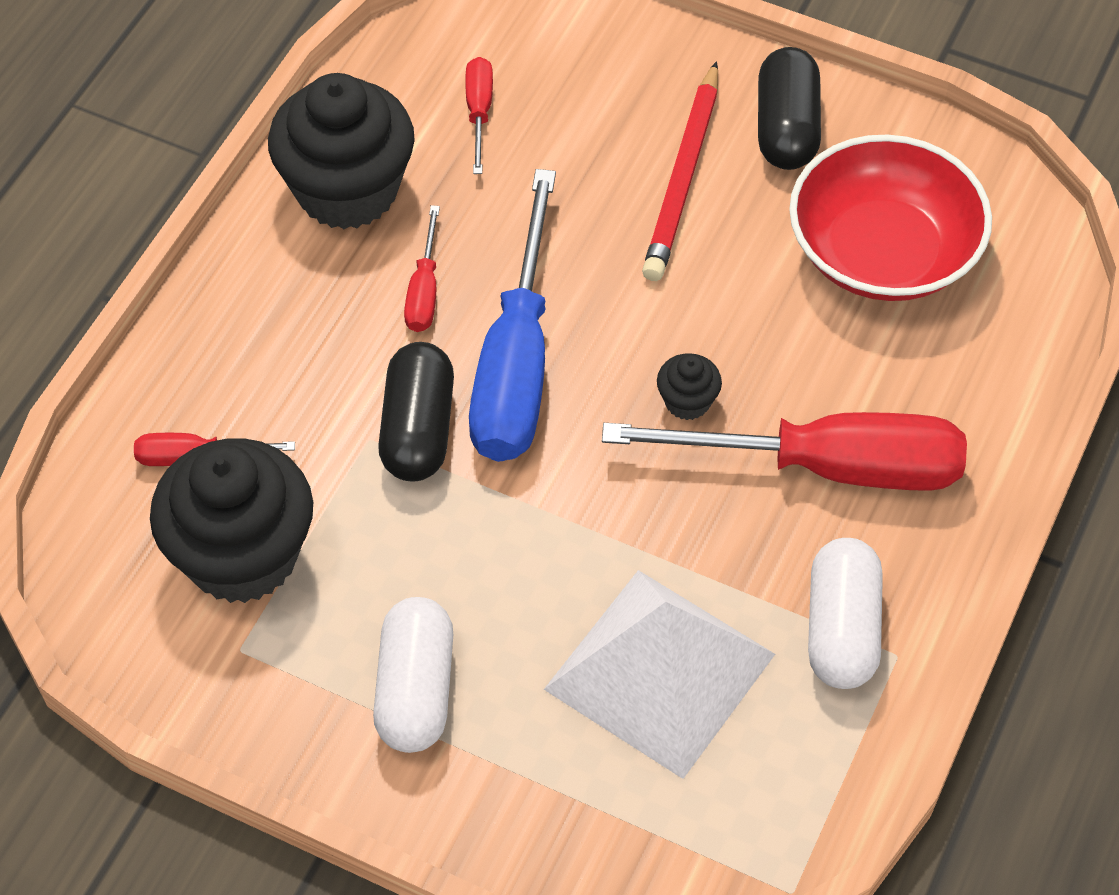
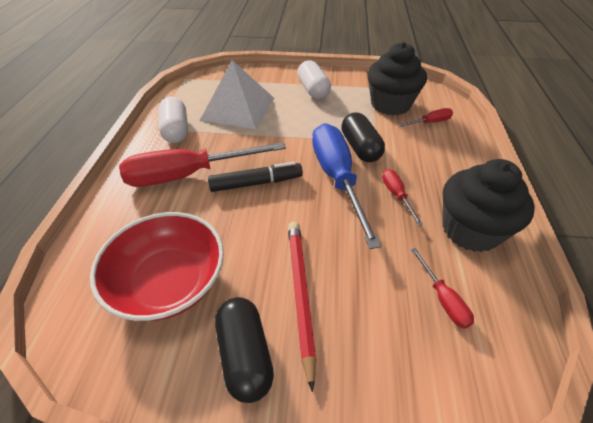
camera: 160 degrees right, 10 degrees down
black cupcake [657,353,722,420] -> black marker [208,162,303,192]

